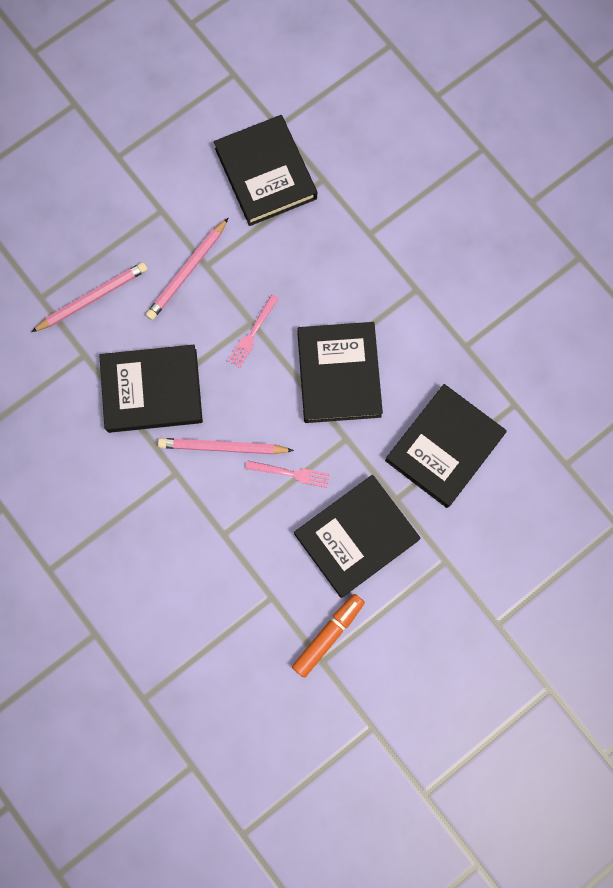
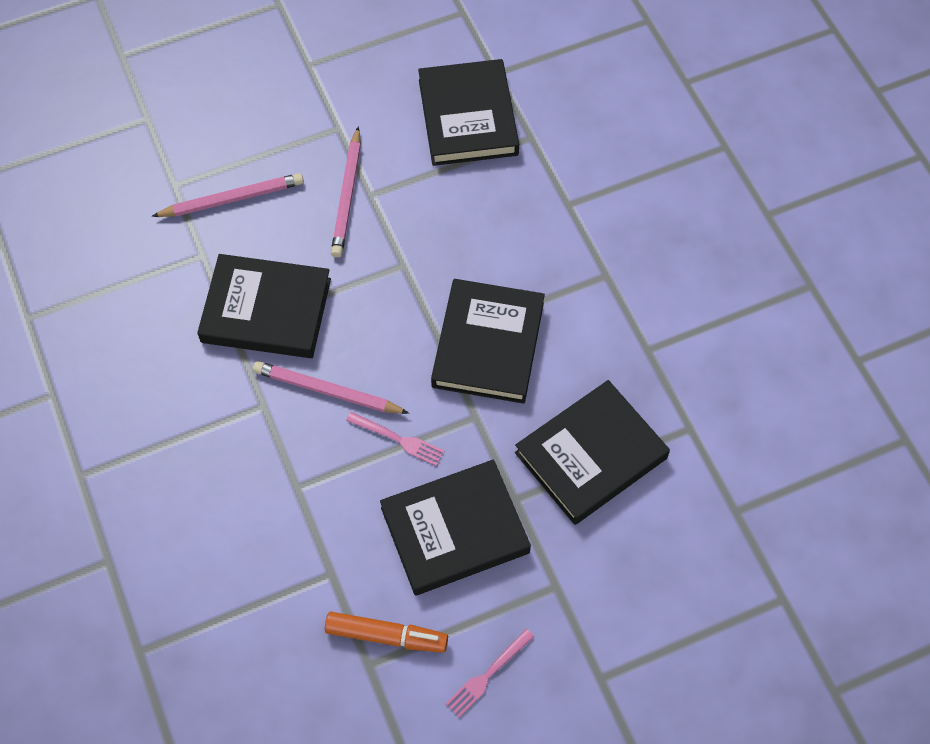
camera: 15 degrees right, 15 degrees down
pink pencil [146,218,228,320] -> pink pencil turned 45 degrees counterclockwise [331,126,361,258]
pink fork [228,295,279,368] -> pink fork moved to [445,629,534,717]
orange marker [292,594,365,678] -> orange marker turned 45 degrees clockwise [325,612,448,653]

